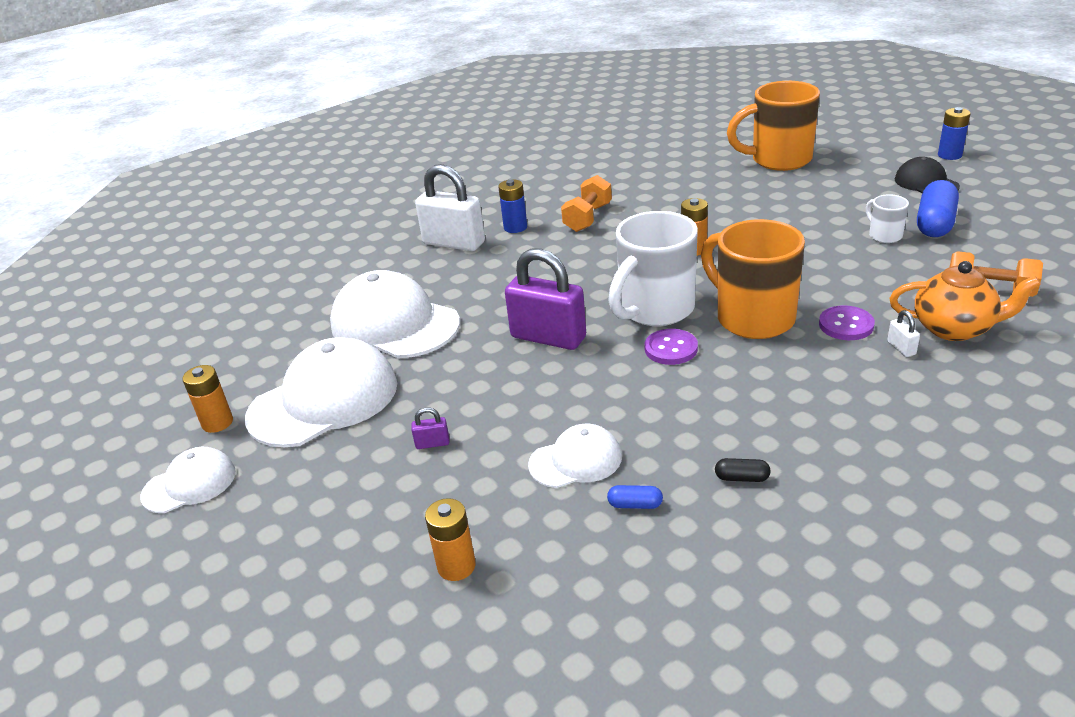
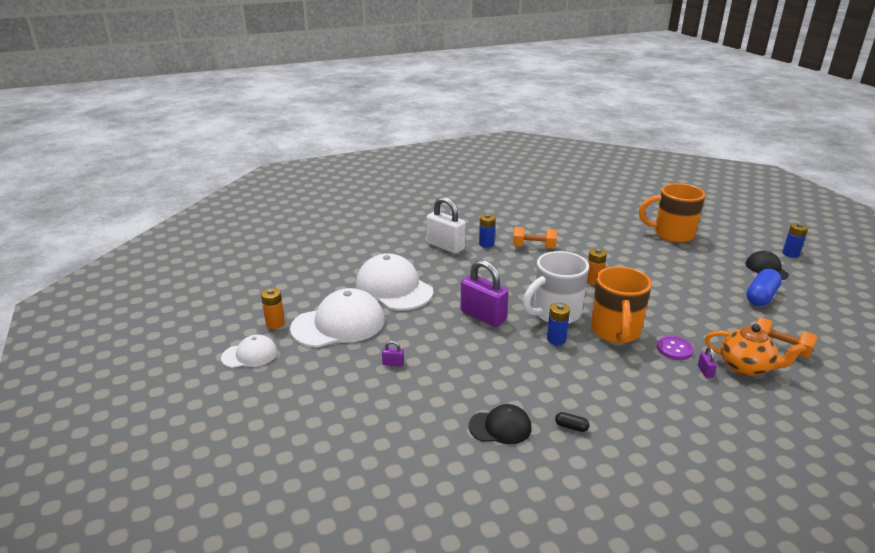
camera: 10 degrees right, 5 degrees down
orange battery [425,498,476,581] -> none
white cap [528,424,622,488] -> none
orange dumbbell [561,175,612,232] -> orange dumbbell turned 60 degrees clockwise [513,227,557,249]
blue capsule [607,485,663,509] -> black cap [469,404,532,444]
purple button [644,329,698,365] -> blue battery [547,303,570,345]
orange mug [701,219,805,339] -> orange mug turned 150 degrees counterclockwise [591,266,652,343]
white mug [866,194,909,243] -> none
white padlock [887,310,920,357] -> purple padlock [698,347,717,378]

